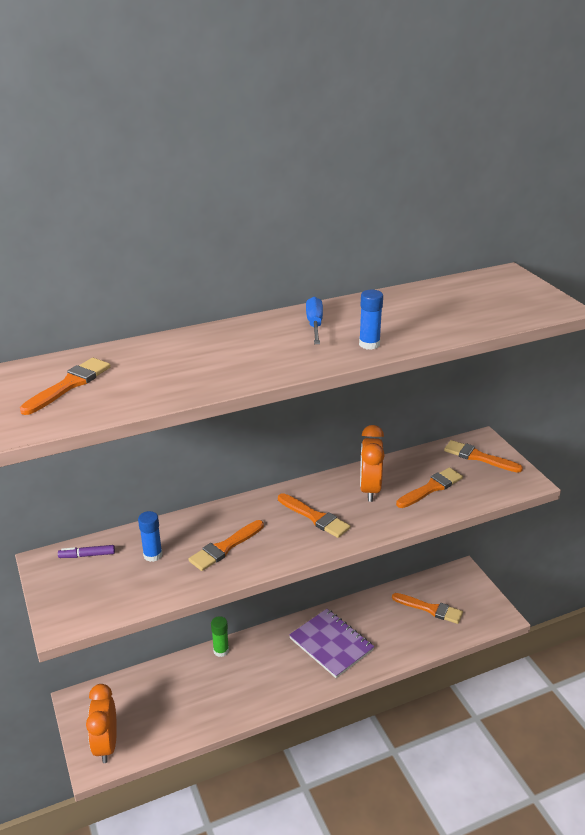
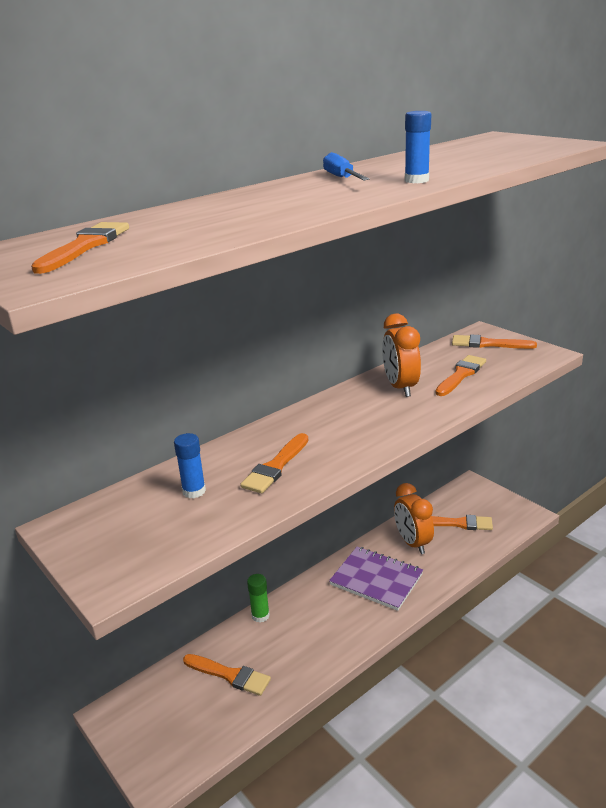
camera: 15 degrees left, 5 degrees down
purple marker [58,545,115,558] -> none
orange clock [86,684,117,763] -> orange clock moved to [394,483,434,554]
orange brush [278,493,350,538] -> orange brush moved to [183,654,271,696]

